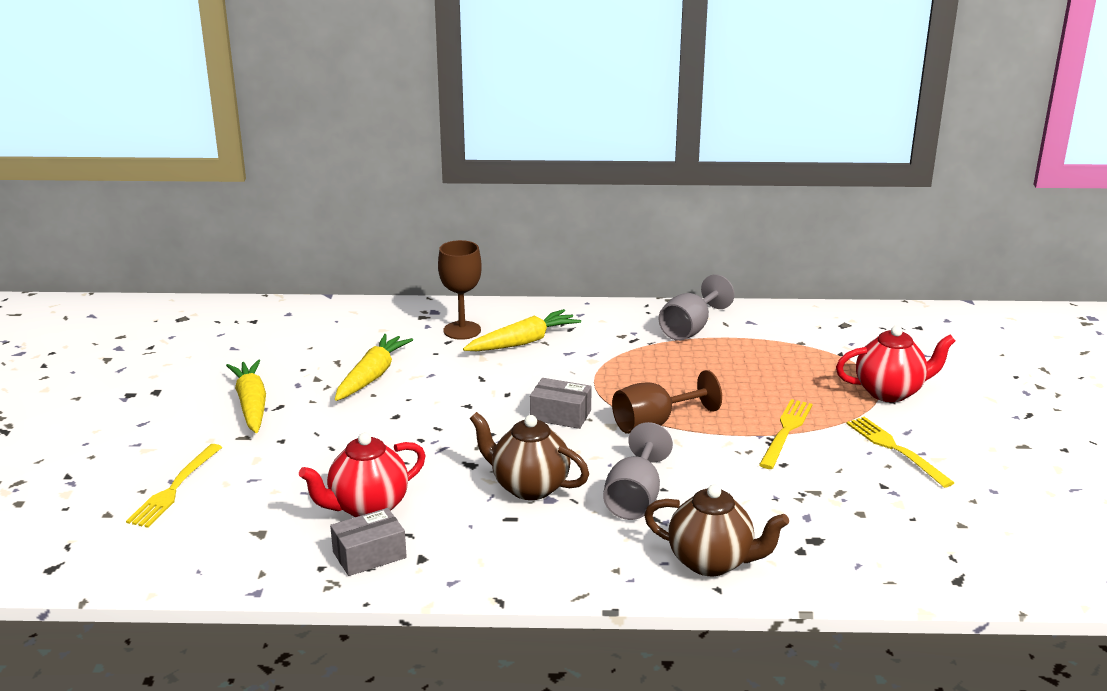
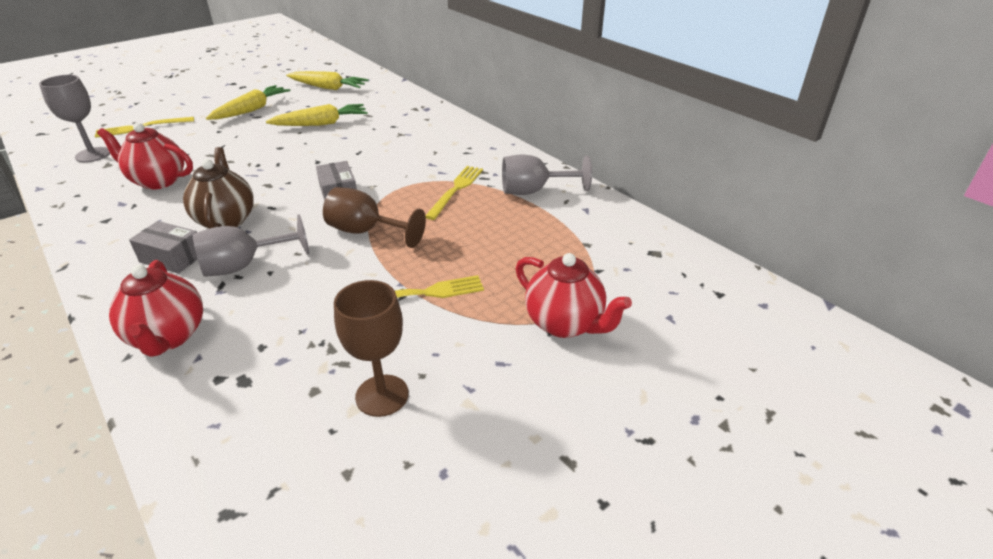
camera: 50 degrees right, 10 degrees up
grey box [330,508,407,576] -> grey box moved to [129,221,197,274]
brown goblet [438,240,482,340] -> brown goblet moved to [334,280,409,417]
yellow carrot [463,309,581,351] -> yellow carrot moved to [286,71,369,90]
brown teapot [644,485,789,576] -> red teapot [109,260,203,357]
yellow fork [846,417,954,488] -> yellow fork moved to [425,166,483,220]
none -> grey goblet [39,75,110,162]

